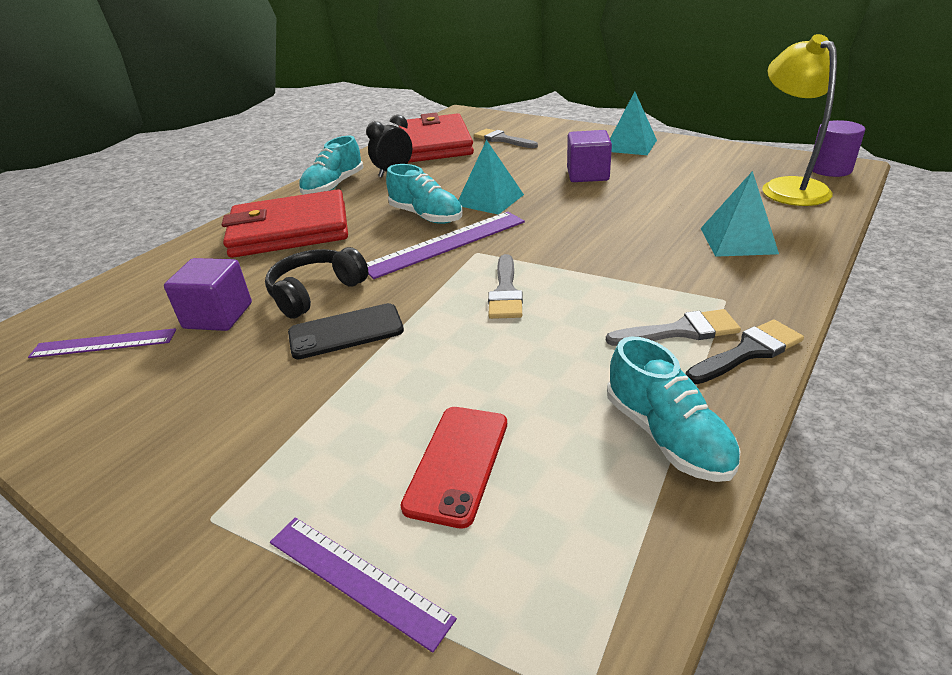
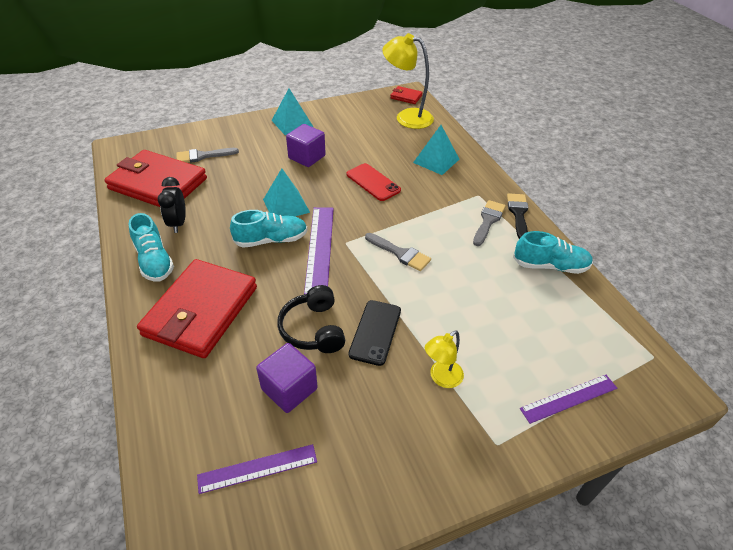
camera: 60 degrees left, 10 degrees up
purple ruler [28,328,176,358] -> purple ruler turned 45 degrees clockwise [197,444,317,494]
red phone [400,407,507,529] -> red phone moved to [346,163,401,201]
purple cylinder [812,120,865,177] -> red wallet [390,86,423,104]
none -> yellow lamp [425,330,464,388]

